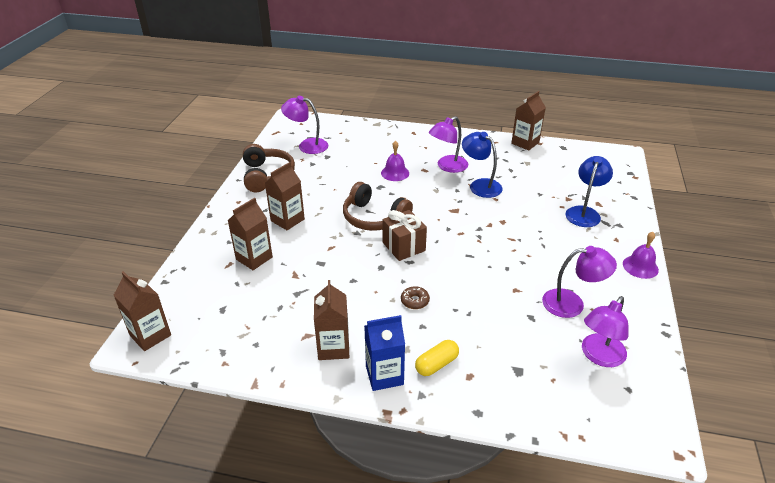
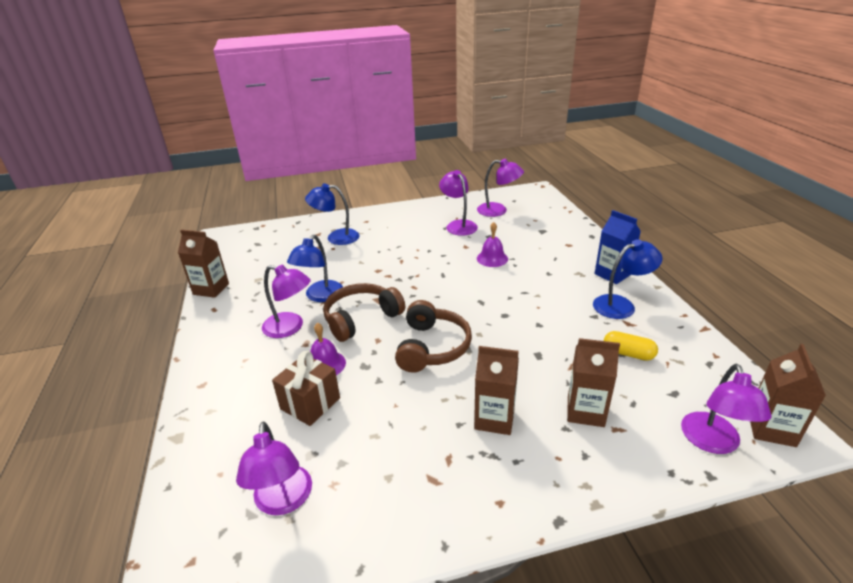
camera: 115 degrees left, 5 degrees down
brown headphones [243,144,295,192] -> brown headphones moved to [323,283,405,342]
brown carton [314,280,349,360] -> blue lamp [593,239,663,319]
brown gift [382,210,427,261] -> brown gift moved to [272,351,340,426]
brown donut [401,286,430,309] -> none
yellow capsule [415,340,459,376] -> yellow capsule moved to [604,331,658,361]
purple bell [623,232,659,279] -> purple bell moved to [477,222,508,267]
none -> purple lamp [681,364,772,454]

